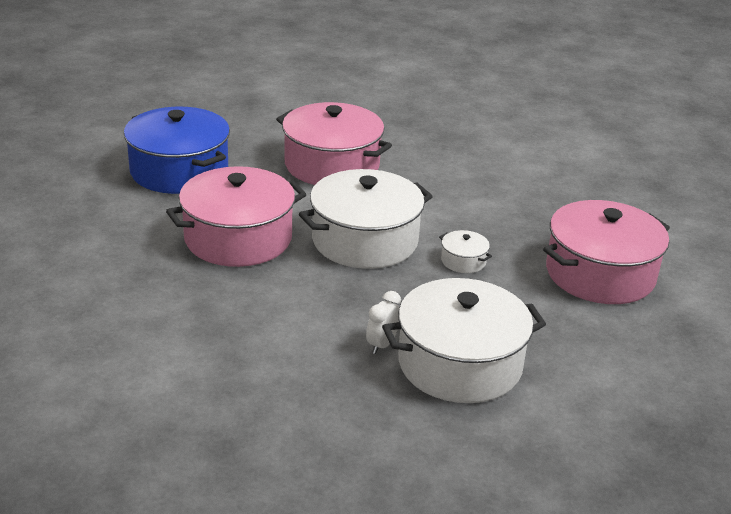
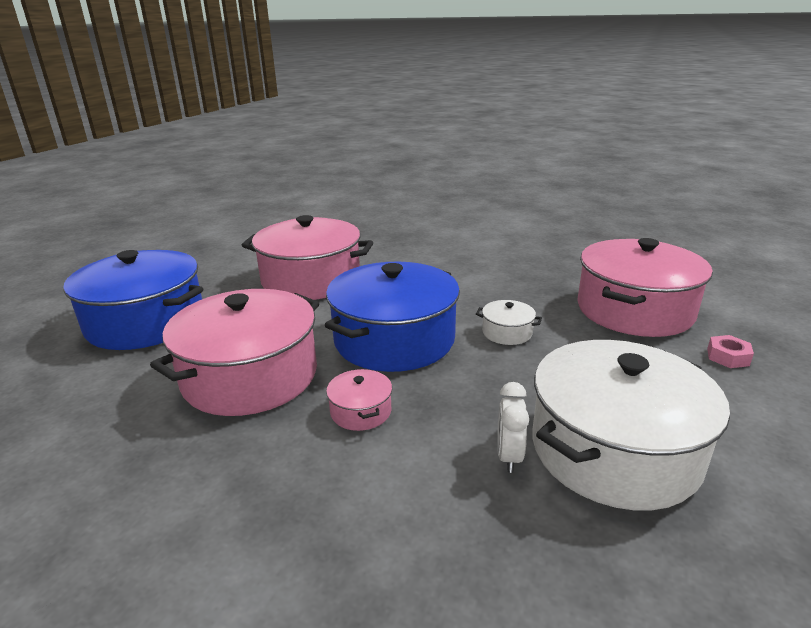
camera: 20 degrees left, 5 degrees down
white pot [299,169,433,269] -> blue pot [325,262,460,372]
none -> pink pot [326,369,392,431]
none -> pink nut [707,335,754,368]

